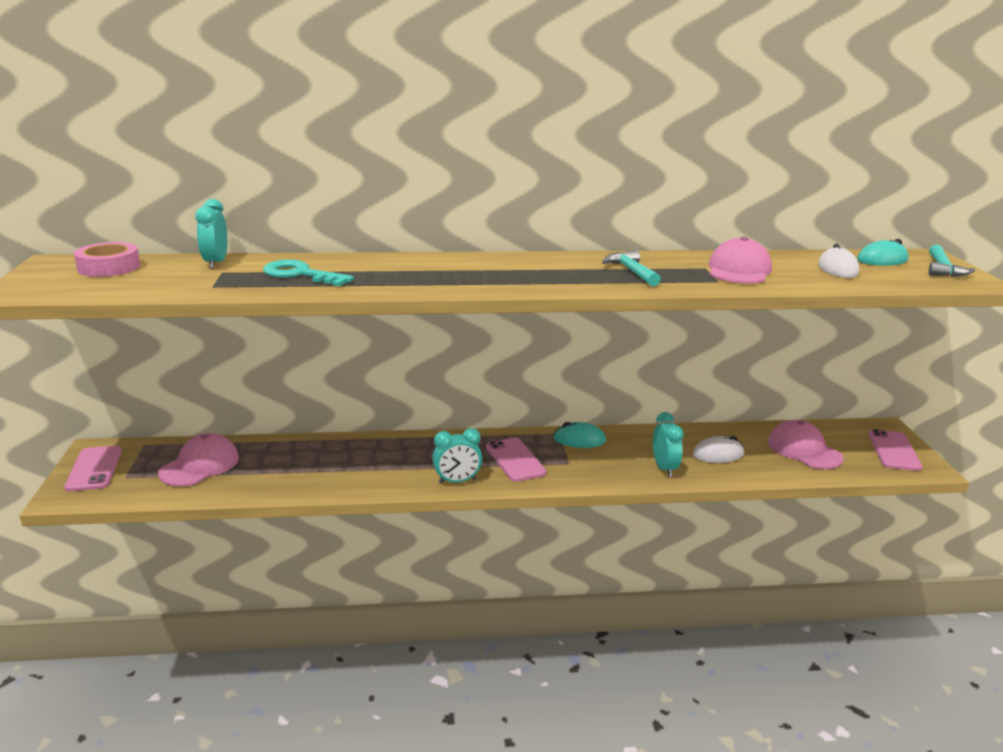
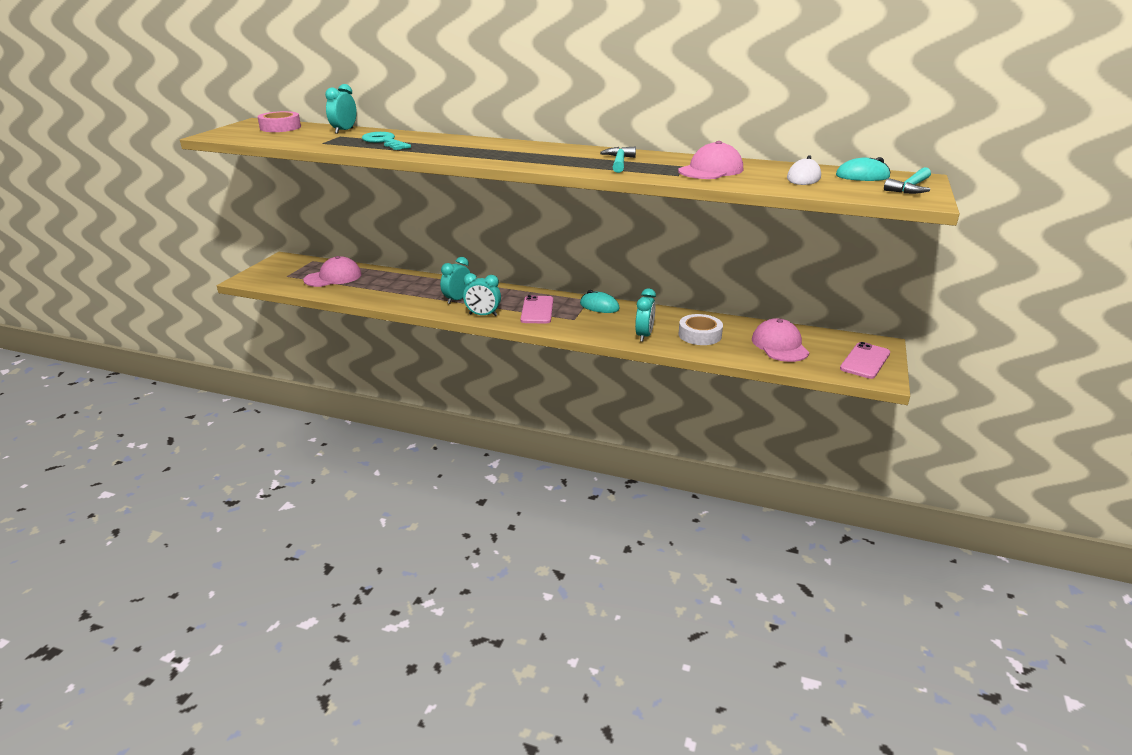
camera: 25 degrees right, 5 degrees up
pink phone [64,445,122,491] -> none
white mouse [693,436,744,463] -> white tape [679,314,723,345]
none -> turquoise clock [440,257,470,304]

